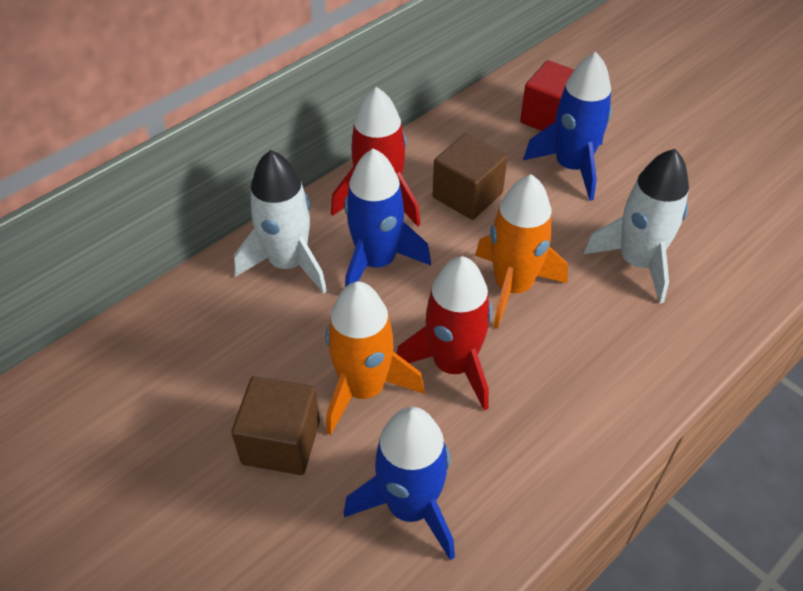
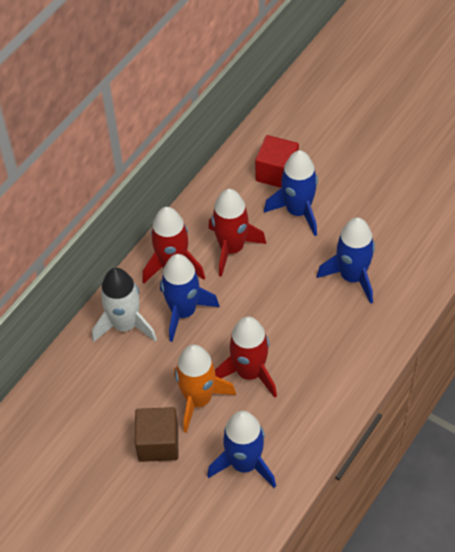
camera: 10 degrees left, 5 degrees up
brown cube [433,133,508,220] -> red rocket [208,189,266,277]
orange rocket [475,174,568,329] -> none
white rocket [583,149,689,304] -> blue rocket [317,217,375,304]

